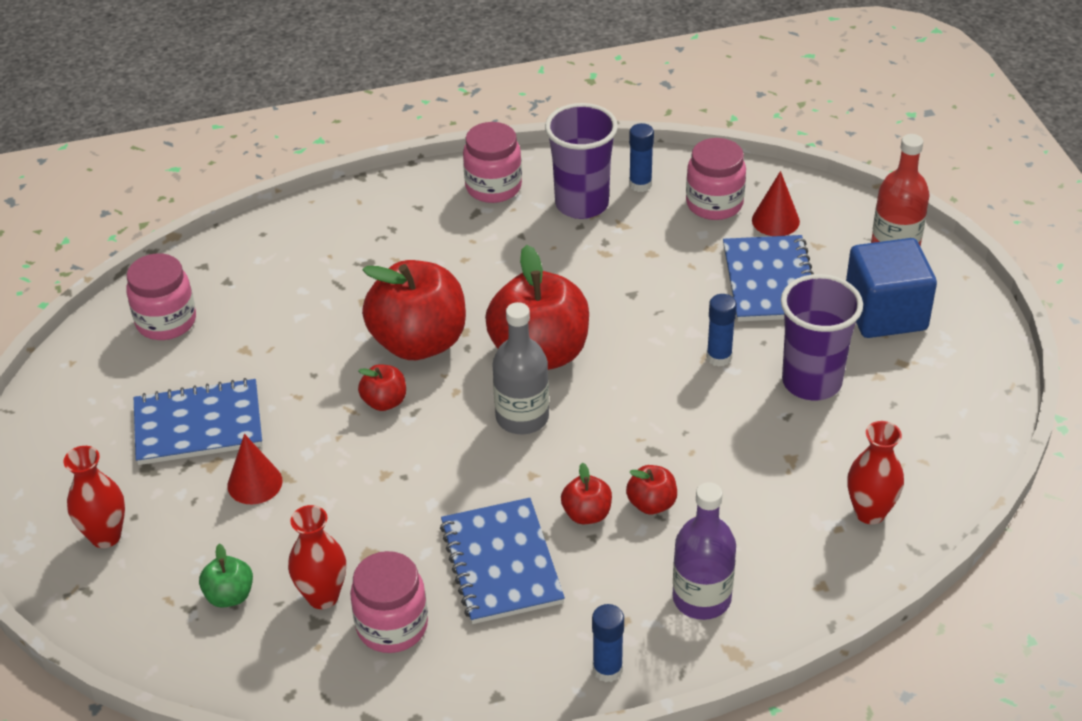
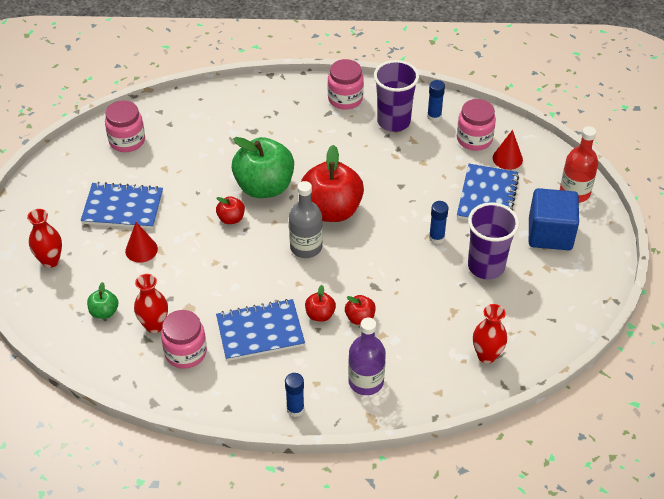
camera: 15 degrees right, 5 degrees up
red apple [362,260,466,360] -> green apple [232,137,294,198]
blue notebook [440,498,565,624] -> blue notebook turned 75 degrees clockwise [216,299,305,361]

